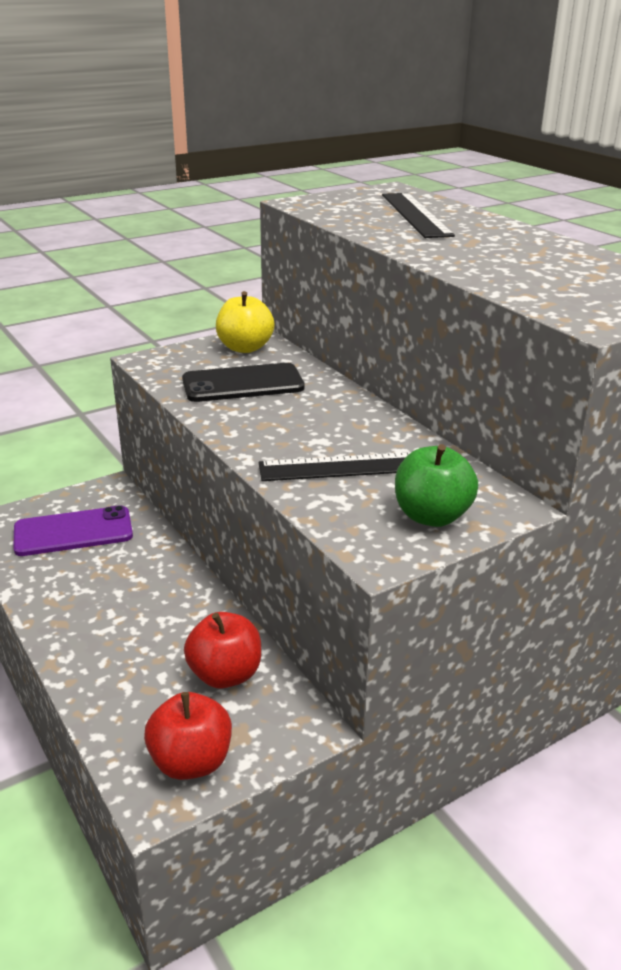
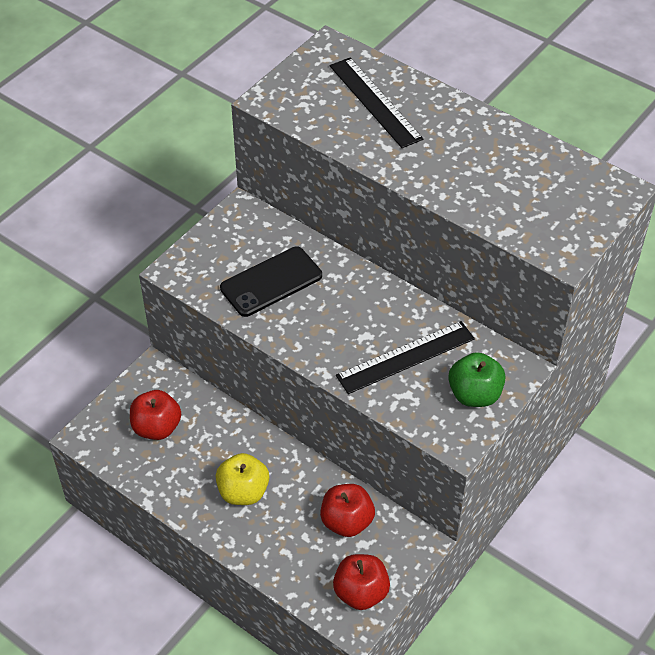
camera: 20 degrees left, 20 degrees up
purple phone [13,505,133,556] -> red apple [130,390,181,440]
yellow apple [216,291,275,353] -> yellow apple moved to [216,453,269,505]

